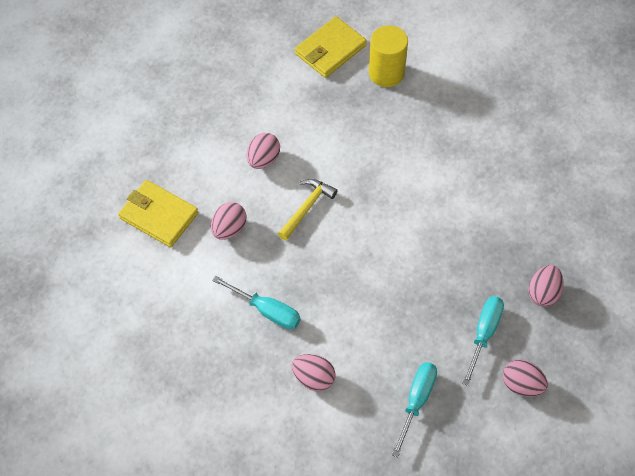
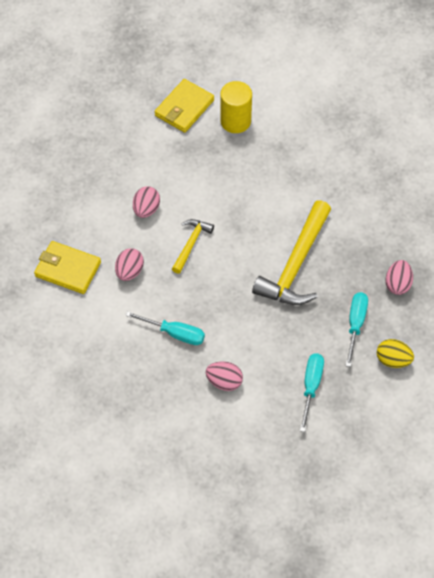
camera: 10 degrees left, 0 degrees up
pink egg [503,360,548,397] -> yellow egg [377,339,414,368]
none -> yellow hammer [252,200,331,305]

